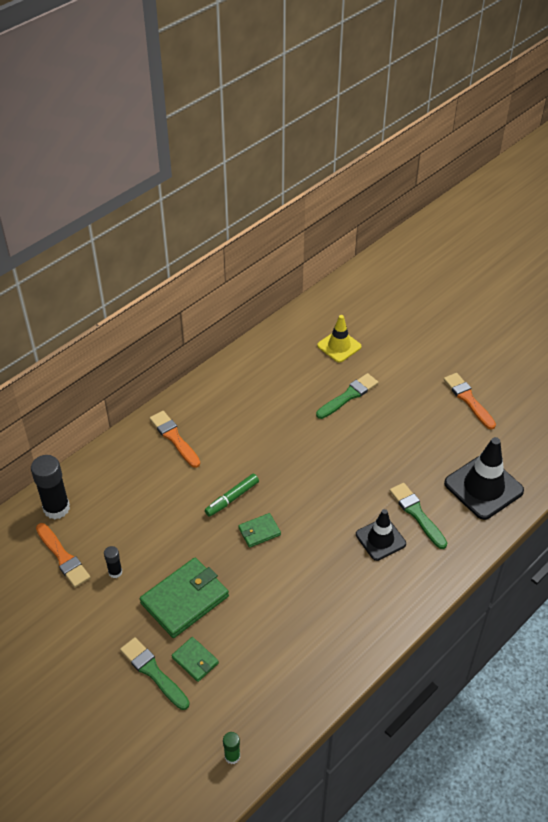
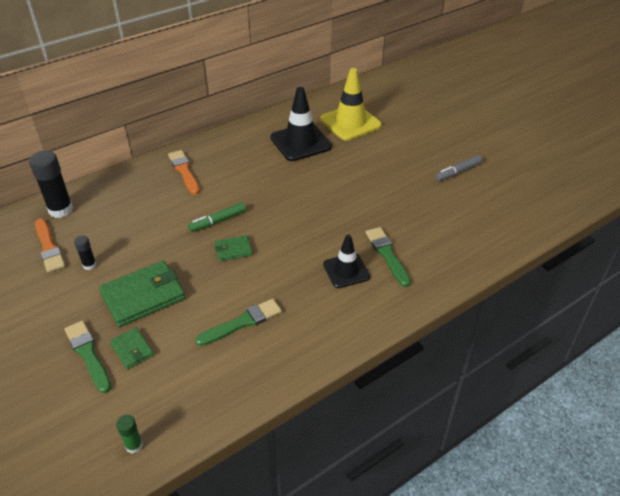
camera: 10 degrees right, 5 degrees down
green brush [316,373,378,419] -> green brush moved to [195,299,282,346]
yellow traffic cone [317,315,361,363] -> yellow traffic cone [320,68,382,141], size x1.59
orange brush [444,373,496,430] -> grey marker [435,155,482,181]
black traffic cone [444,437,524,520] -> black traffic cone moved to [270,87,332,161]

